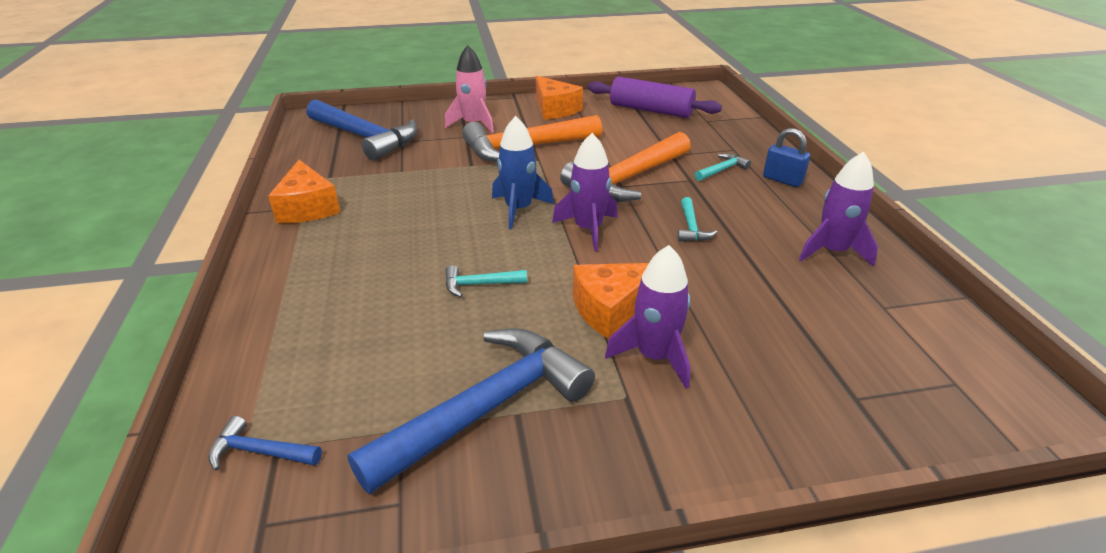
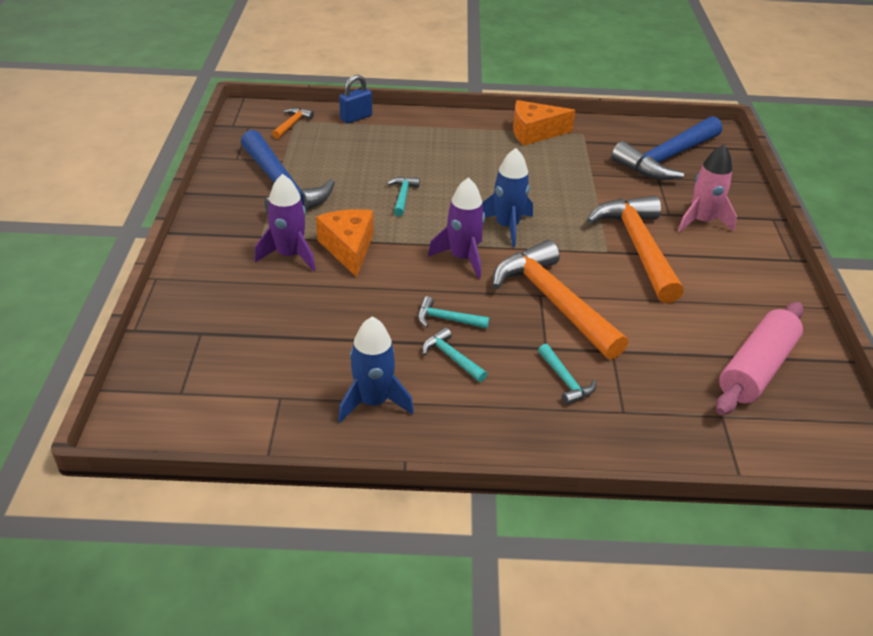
camera: 100 degrees right, 5 degrees up
blue hammer [208,416,322,471] -> orange hammer [272,108,314,139]
orange cheese [536,76,583,120] -> none
purple rolling pin [588,76,722,118] -> pink rolling pin [716,302,803,415]
blue padlock [763,128,810,187] -> blue padlock moved to [339,75,372,124]
purple rocket [799,152,878,267] -> blue rocket [338,316,414,423]
none -> turquoise hammer [422,328,487,382]

